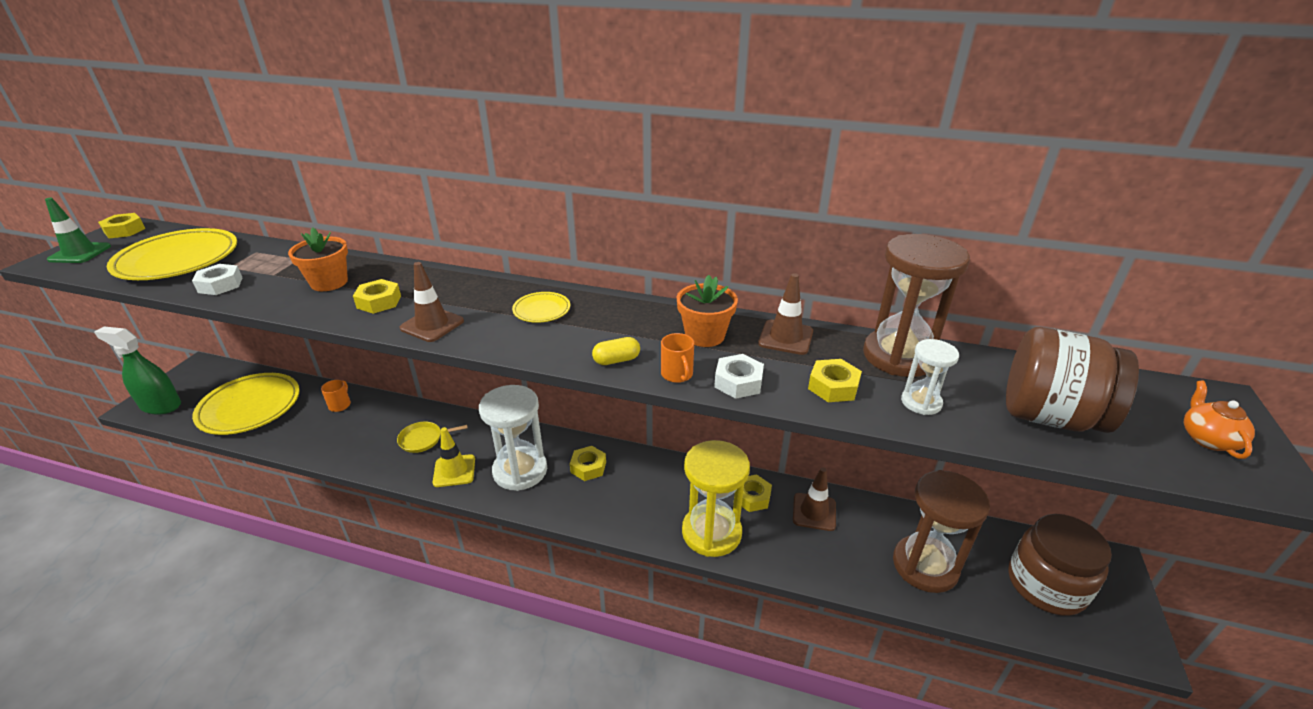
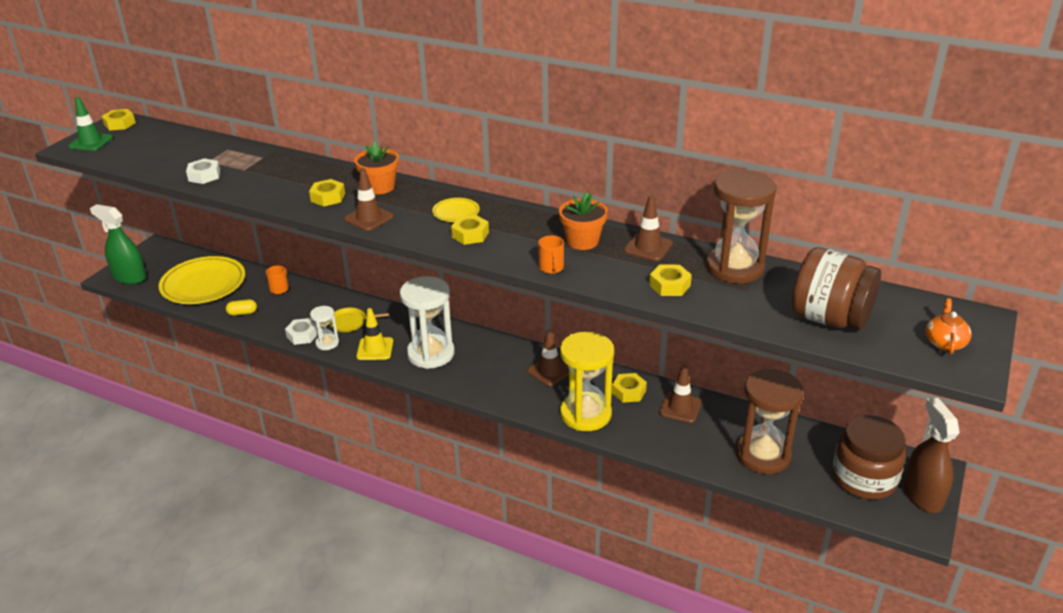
camera: 10 degrees right, 0 degrees up
yellow plate [107,228,237,280] -> none
orange flower pot [288,227,348,291] -> orange flower pot moved to [354,141,399,194]
yellow nut [570,446,606,481] -> yellow nut moved to [451,215,489,245]
yellow capsule [592,337,640,365] -> yellow capsule moved to [226,299,257,316]
white nut [714,354,764,399] -> white nut moved to [285,318,318,345]
white hourglass [901,339,959,415] -> white hourglass moved to [310,306,339,350]
none -> brown traffic cone [527,330,569,386]
none -> brown spray bottle [904,398,960,513]

